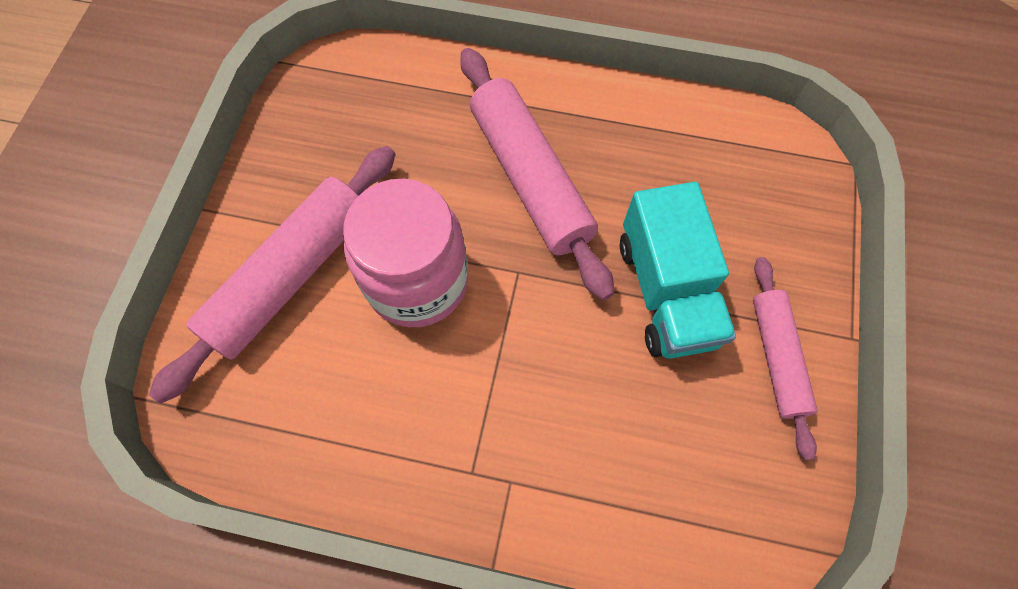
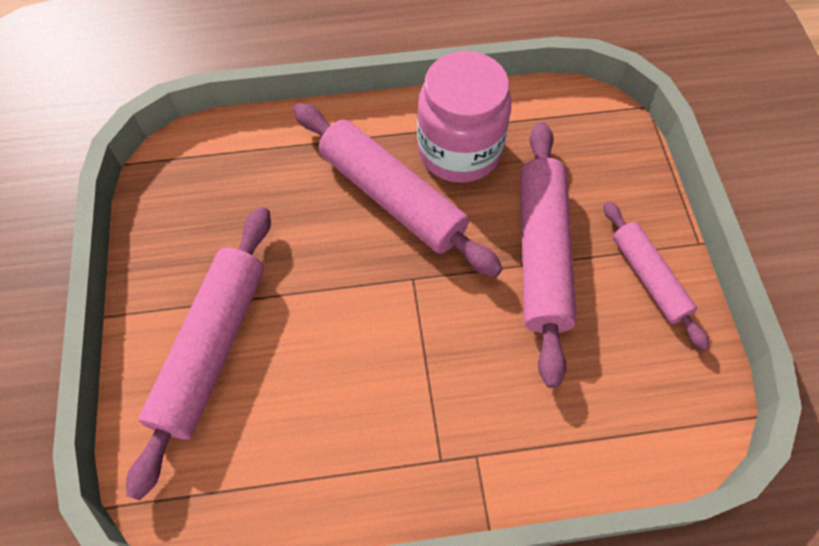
camera: 20 degrees left, 5 degrees down
pink jar [343,179,468,327] -> pink jar moved to [417,51,511,183]
turquoise truck [620,182,736,358] -> pink rolling pin [520,122,577,388]

